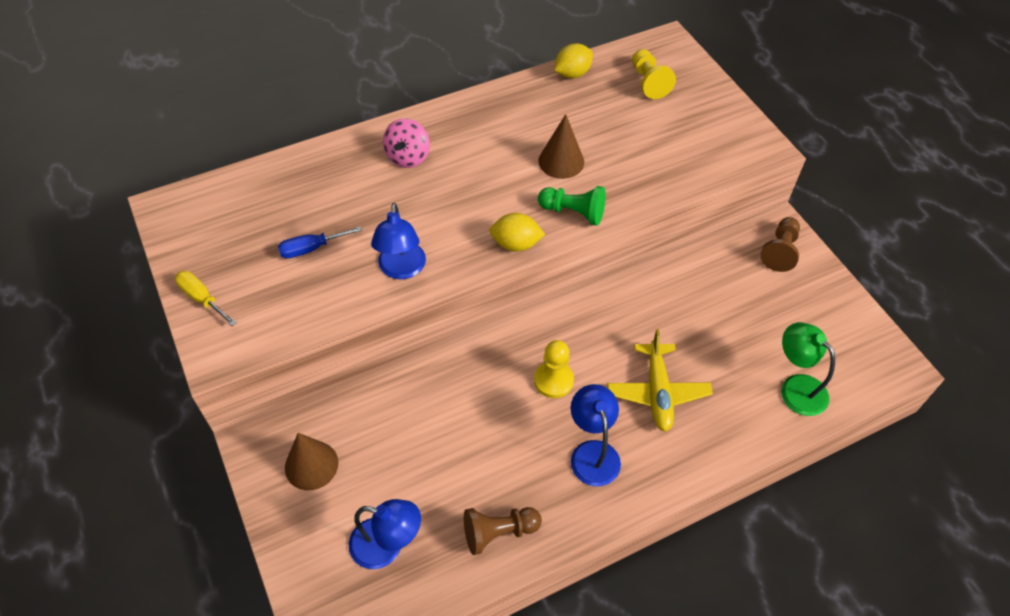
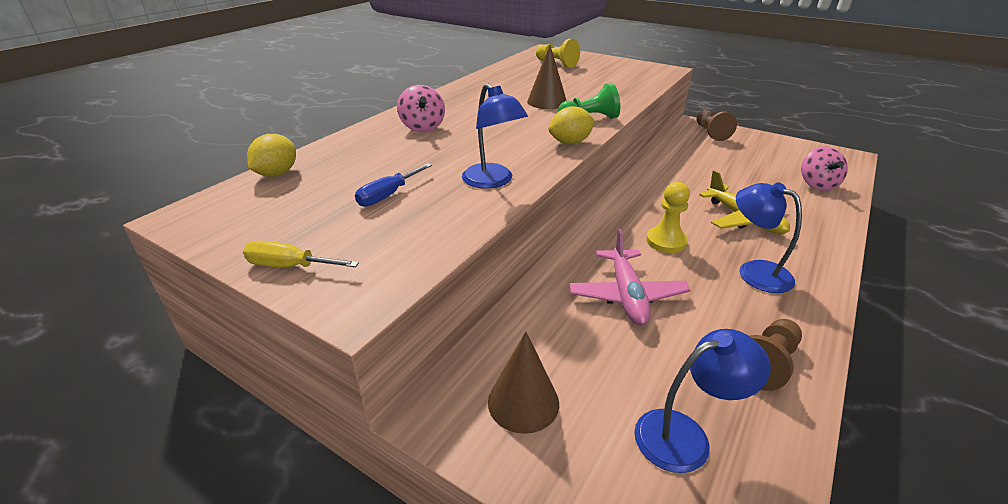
camera: 30 degrees left, 20 degrees down
yellow lemon [554,43,593,78] -> yellow lemon moved to [247,134,296,177]
green lamp [781,322,835,416] -> pink spinning top [801,146,848,191]
none -> pink plane [569,229,691,326]

